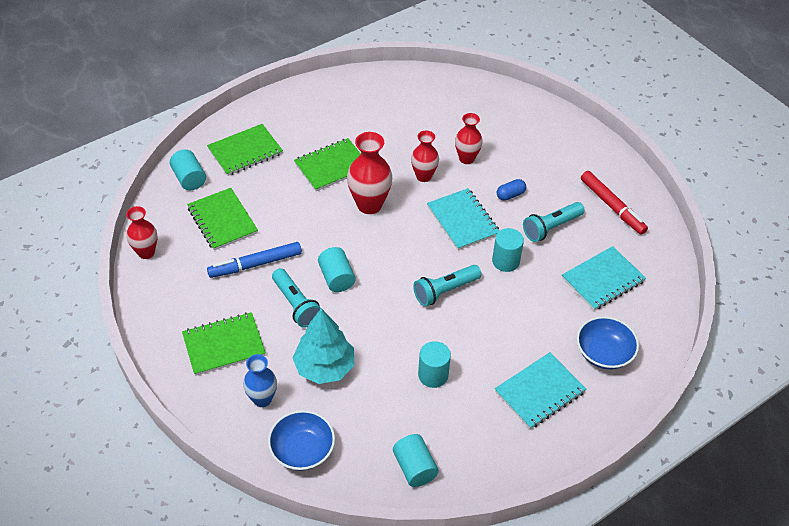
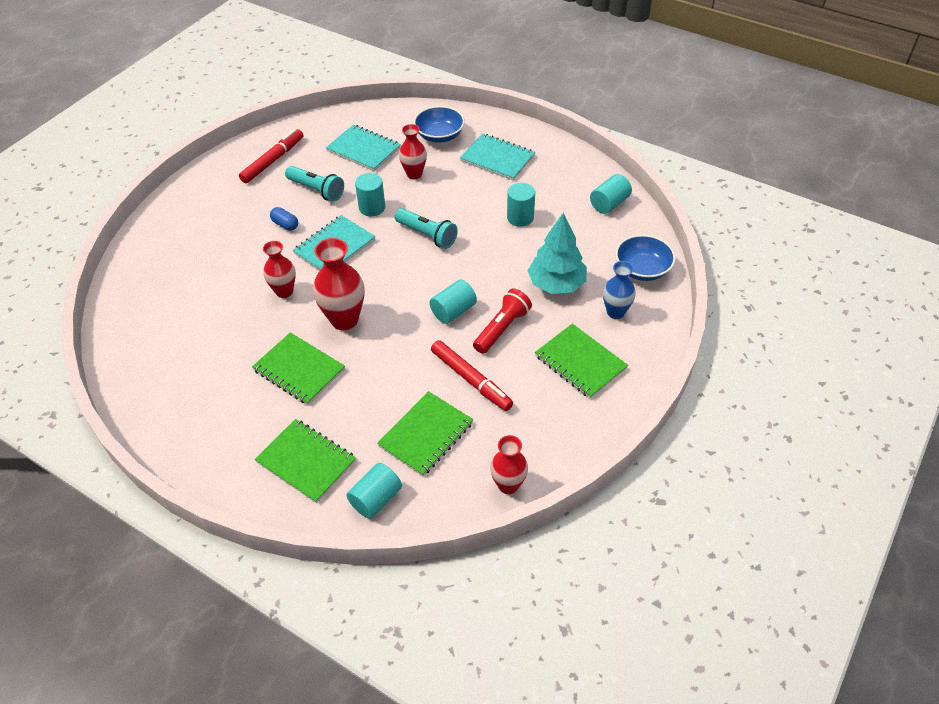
camera: 110 degrees left, 0 degrees up
blue marker [207,242,302,278] -> red marker [431,340,513,411]
turquoise flashlight [272,268,321,328] -> red flashlight [473,289,532,354]
red vase [455,113,483,164] -> red vase moved to [399,124,427,179]

